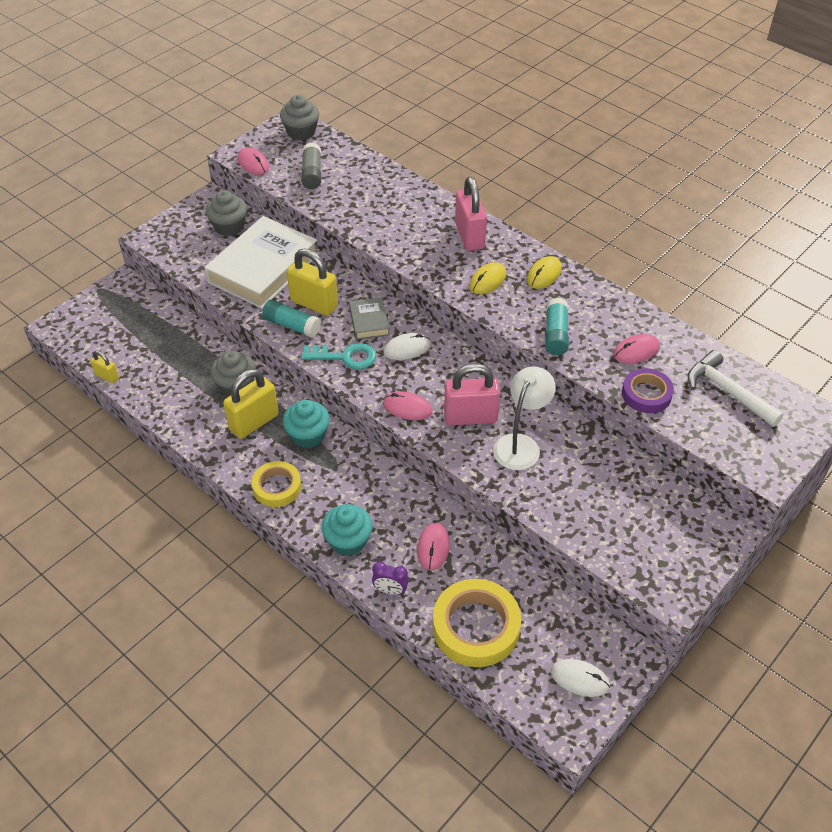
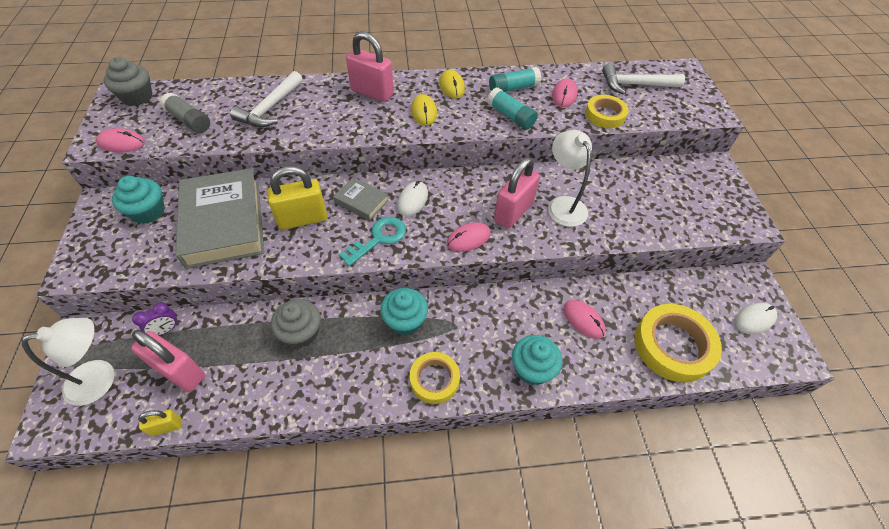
camera: 50 degrees left, 5 degrees up
white book [204,216,319,309] -> grey book [175,168,264,269]
grey cupcake [206,190,247,236] -> turquoise cupcake [112,176,165,224]
yellow padlock [223,369,279,439] -> none
turquoise glue stick [262,300,321,338] -> turquoise glue stick moved to [489,67,541,92]
purple clock [372,562,409,595] -> purple clock moved to [132,302,179,335]
purple tape [622,368,674,413] -> yellow tape [585,95,629,128]
none -> white lamp [21,318,115,406]
none -> pink padlock [131,330,205,392]
none -> white hammer [230,71,303,127]

